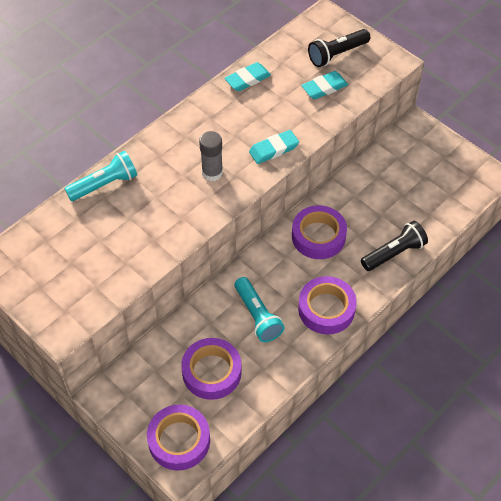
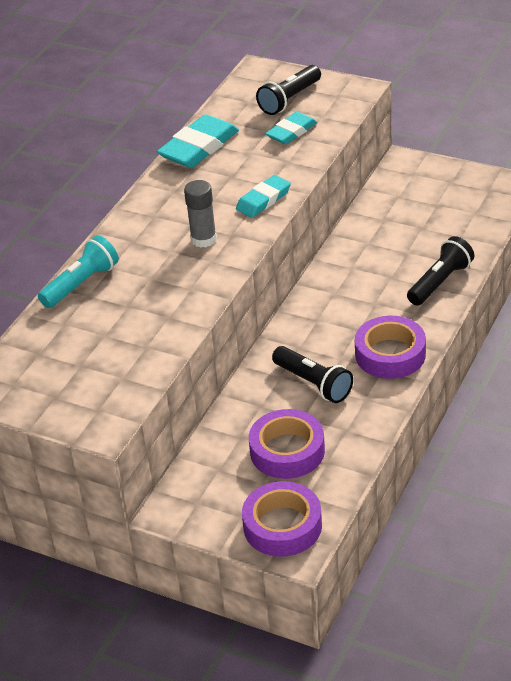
camera: 15 degrees left, 15 degrees down
turquoise eraser [224,62,271,91] -> turquoise eraser [157,114,239,168], size x1.60
turquoise flashlight [234,277,285,342] -> black flashlight [272,346,353,403]
purple tape [292,205,347,259] -> none

